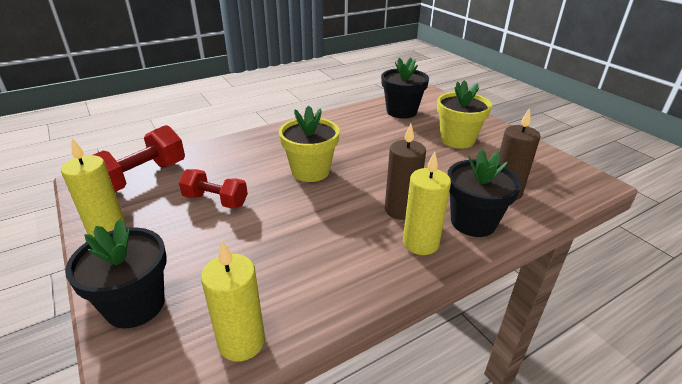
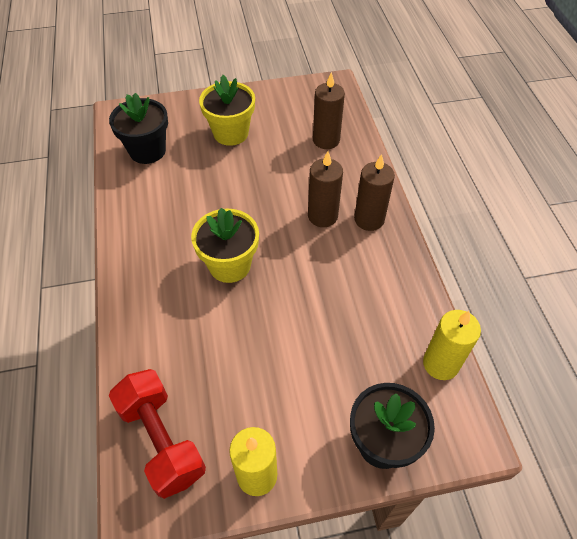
camera: 70 degrees left, 20 degrees up
red dumbbell [179,169,248,209] -> none
yellow candle [403,152,451,255] -> brown candle [354,154,395,231]
black flower pot [448,149,521,237] -> none

